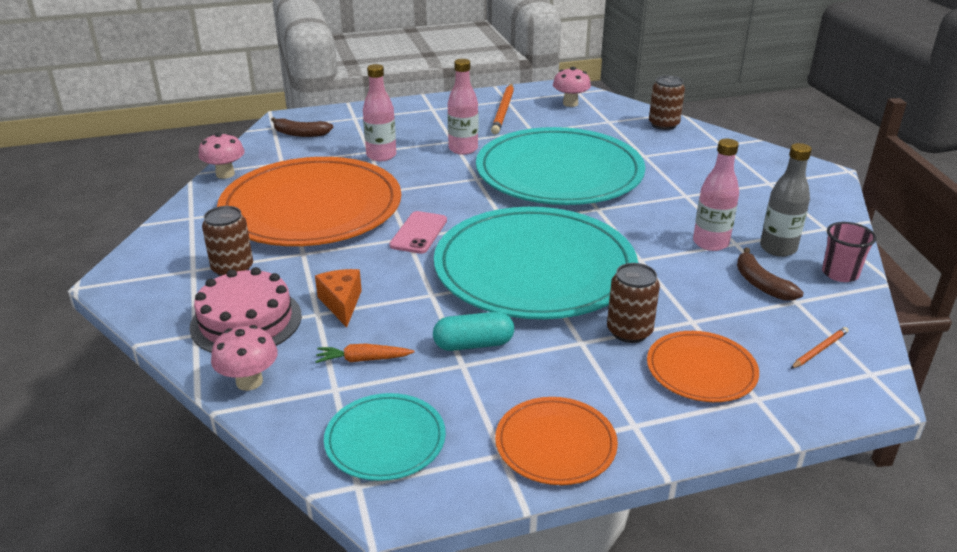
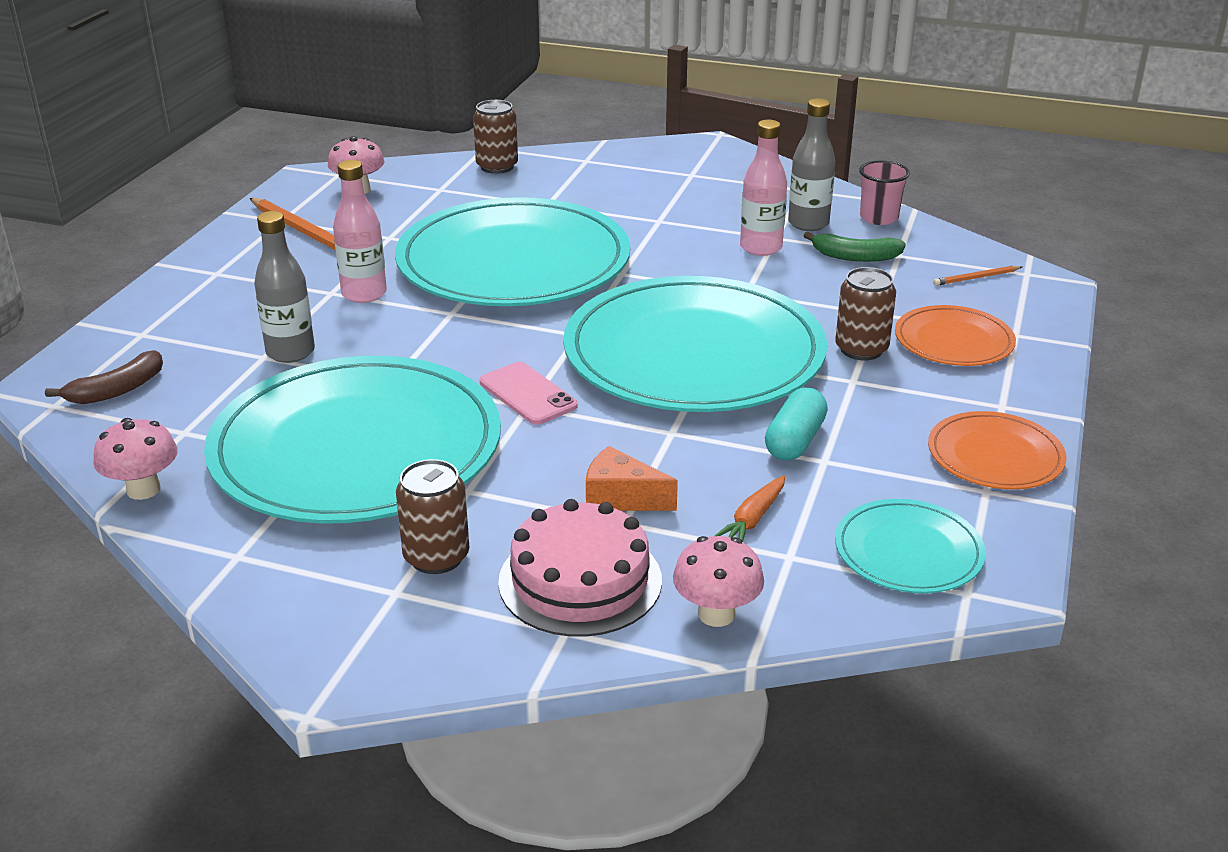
camera: 55 degrees left, 0 degrees up
orange plate [217,157,401,246] -> turquoise plate [204,356,501,524]
pink bottle [363,64,396,161] -> grey bottle [254,211,315,363]
brown banana [737,248,804,301] -> green banana [803,231,906,262]
orange pencil [791,327,849,369] -> orange pencil turned 105 degrees counterclockwise [933,266,1022,286]

